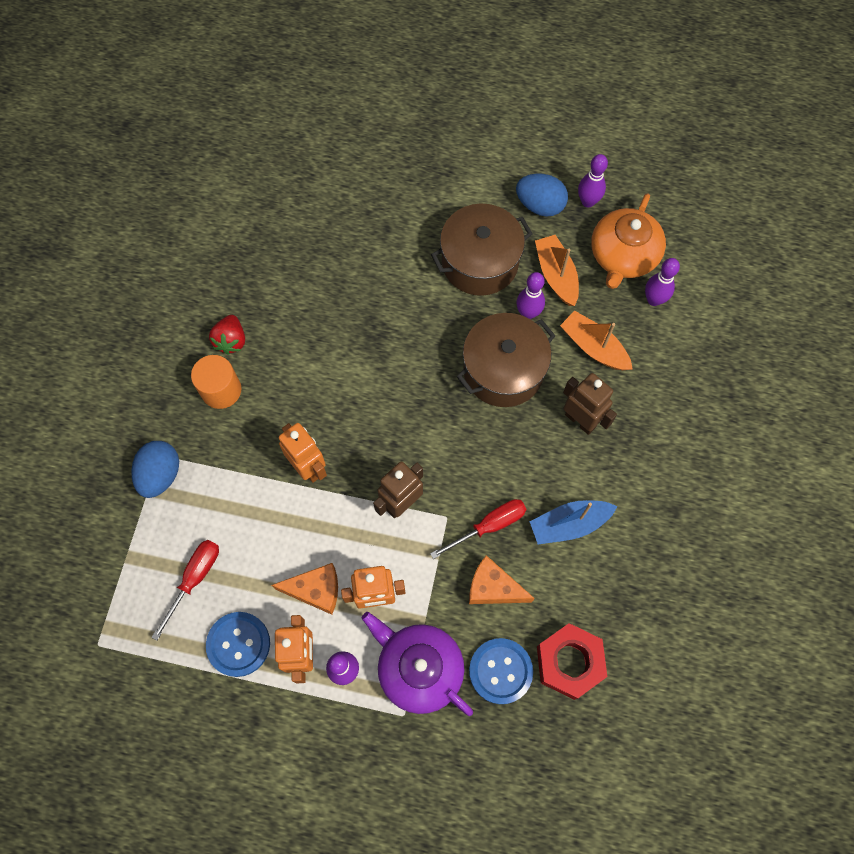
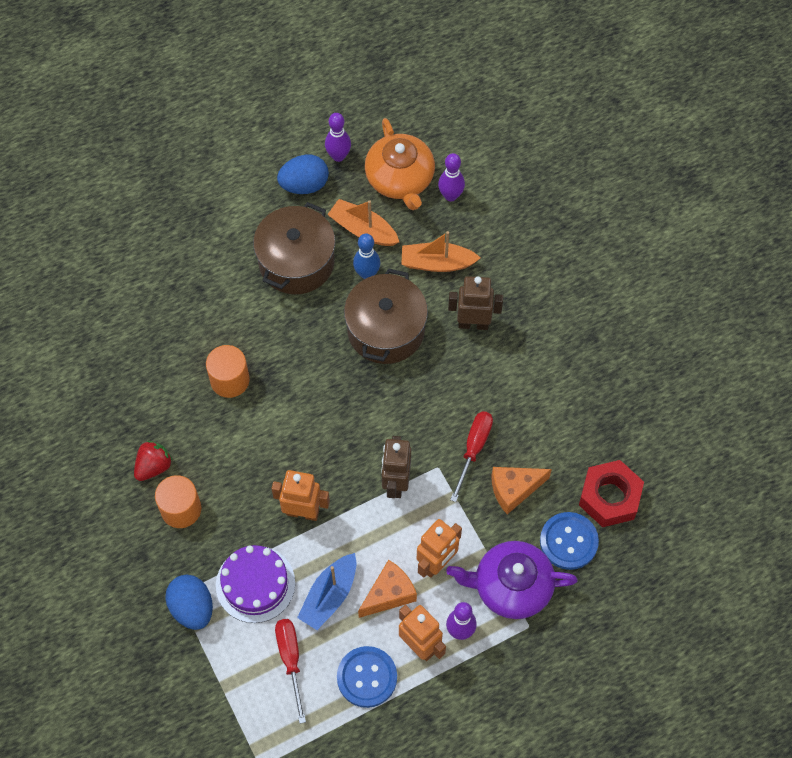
camera: 40 degrees left, 5 degrees down
red strawberry [209,315,245,355] -> red strawberry turned 105 degrees counterclockwise [134,441,173,481]
purple bowling pin [516,272,545,319] -> blue bowling pin [353,233,380,279]
blue boat [530,500,617,545] -> blue boat moved to [297,553,357,630]
none -> orange cylinder [206,345,250,398]
none -> purple cake [216,545,295,623]

